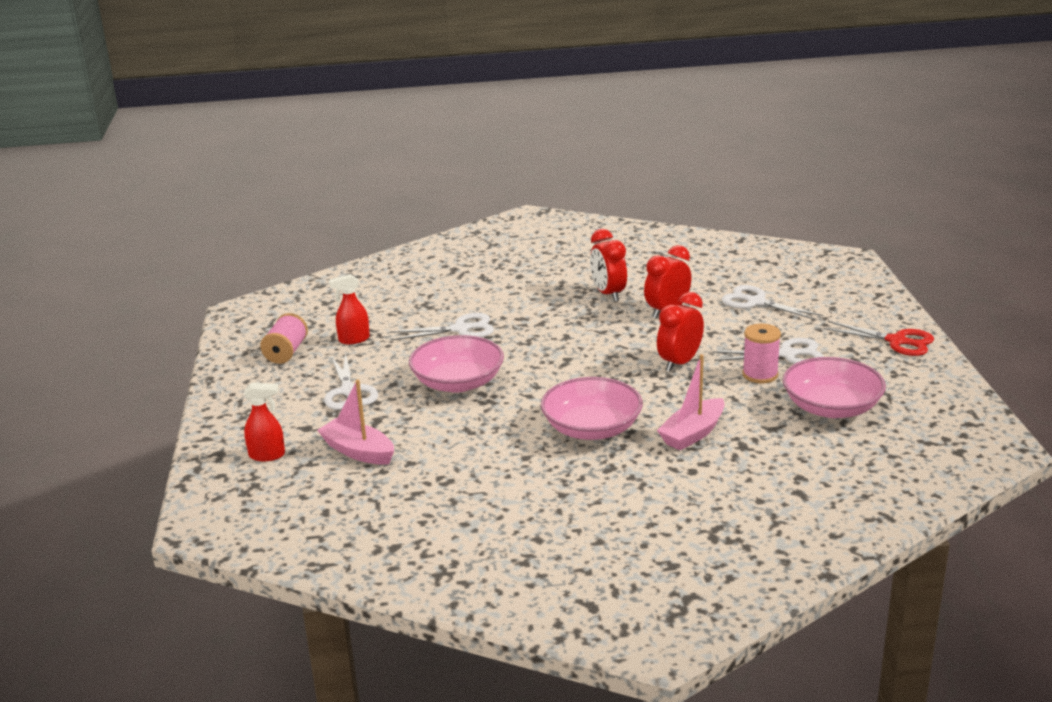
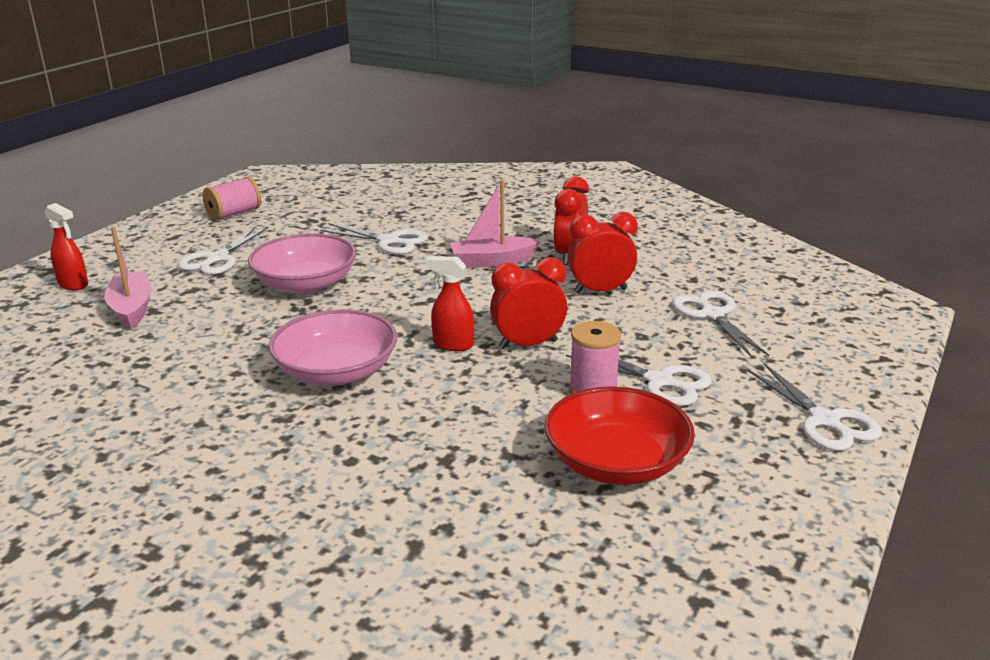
camera: 35 degrees right, 0 degrees up
red spray bottle [329,274,370,344] -> red spray bottle moved to [425,256,474,351]
pink boat [657,354,725,450] -> pink boat moved to [450,180,540,268]
pink bowl [783,357,886,418] -> red bowl [544,386,695,485]
red scissors [823,321,934,356] -> white scissors [747,363,882,451]

